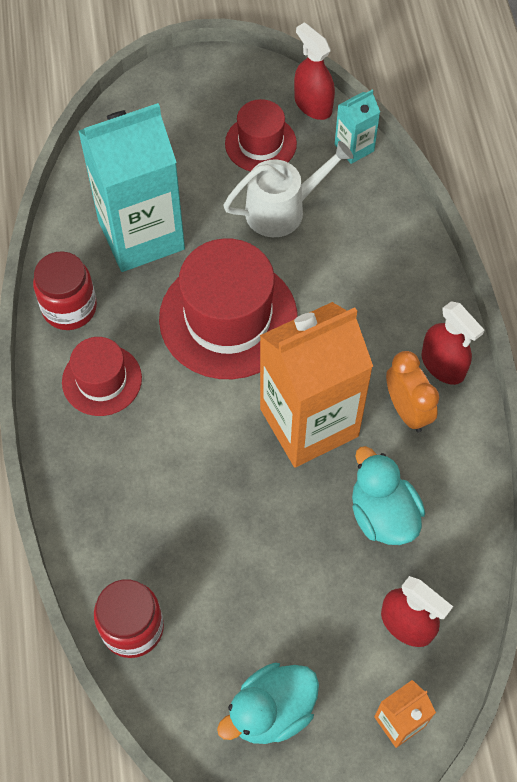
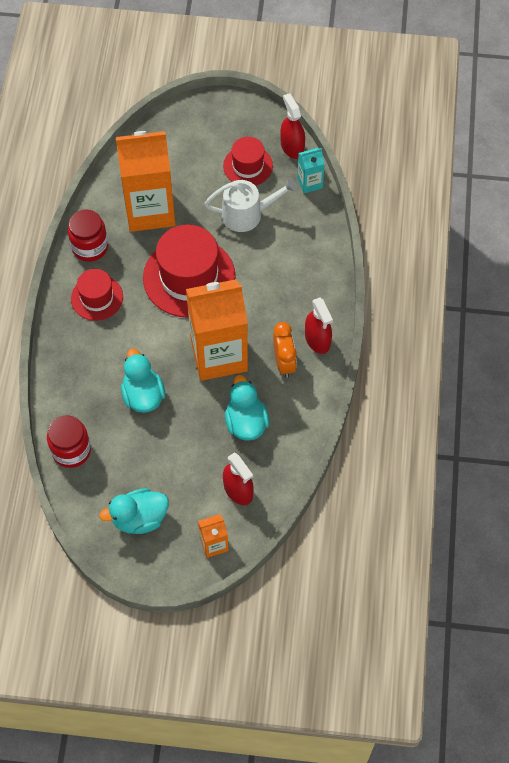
camera: 15 degrees right, 0 degrees up
turquoise carton [78,103,185,272] -> orange carton [116,131,175,232]
none -> turquoise duck [121,349,165,413]

